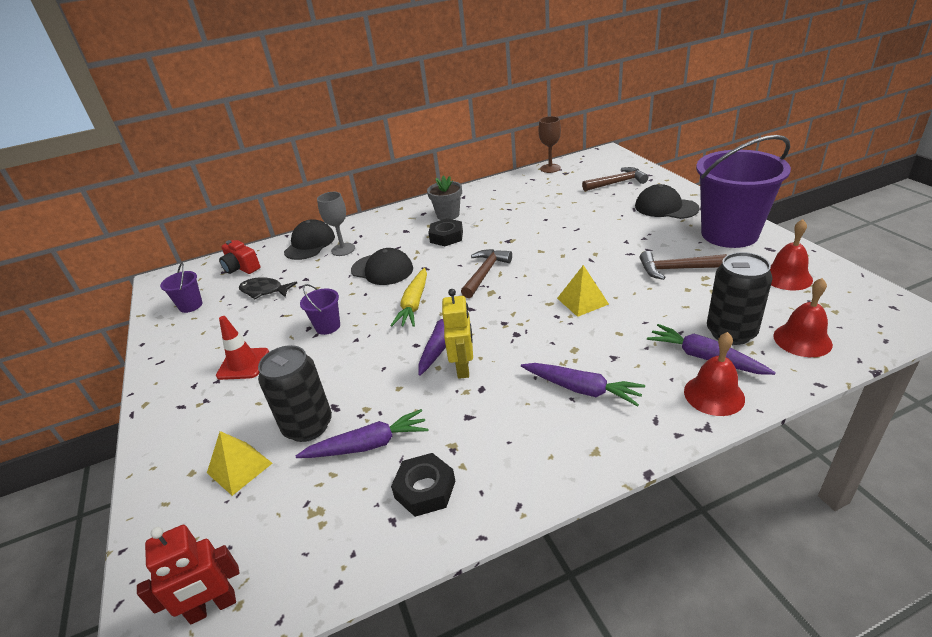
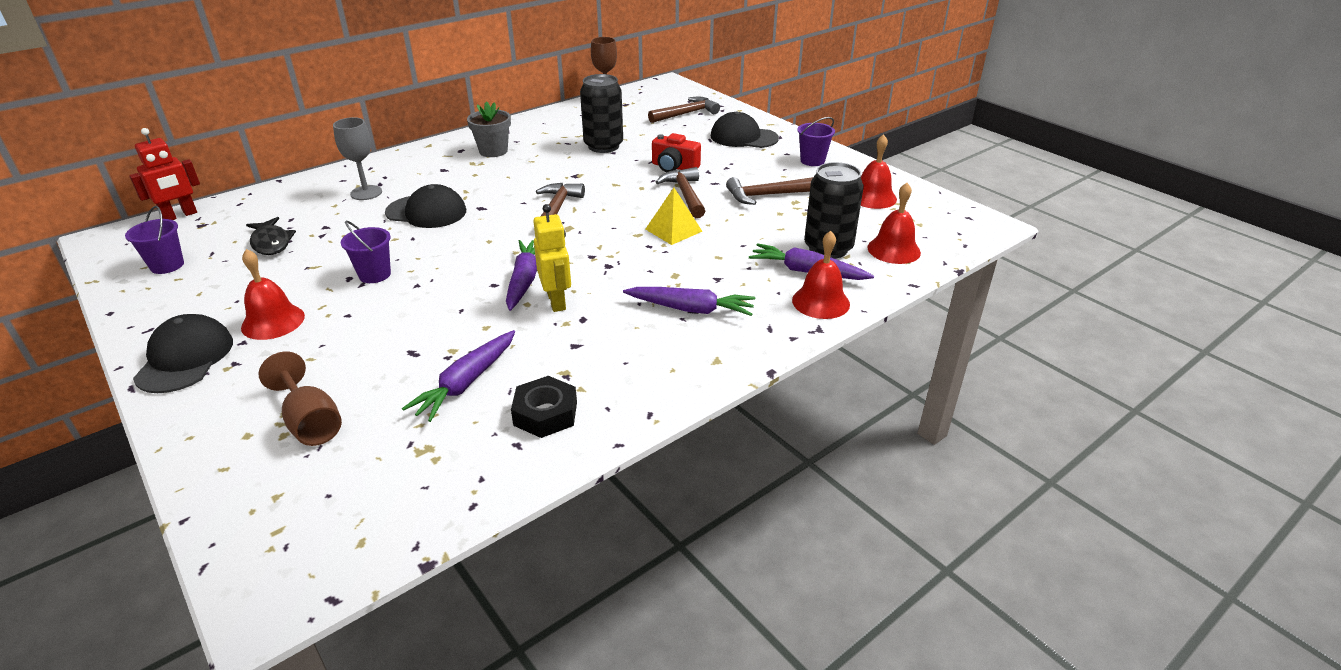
camera: 20 degrees left, 0 degrees up
red robot [137,525,239,624] -> red robot moved to [129,128,200,220]
yellow pyramid [207,431,272,496] -> brown goblet [258,352,342,446]
red traffic cone [216,316,269,380] -> red bell [241,249,305,340]
red camera [219,240,260,274] -> red camera moved to [652,133,701,172]
black fish [239,277,297,299] -> black fish turned 120 degrees counterclockwise [246,217,296,255]
black can [258,345,332,442] -> black can moved to [580,74,623,153]
black cap [284,219,335,260] -> black cap moved to [133,314,233,393]
purple carrot [296,409,428,458] -> purple carrot turned 150 degrees clockwise [402,330,515,422]
yellow carrot [390,268,427,327] -> none
black nut [428,218,463,246] -> none
purple bucket [696,135,791,248] -> purple bucket [797,117,835,166], size x0.43
none -> brown hammer [656,167,705,218]

